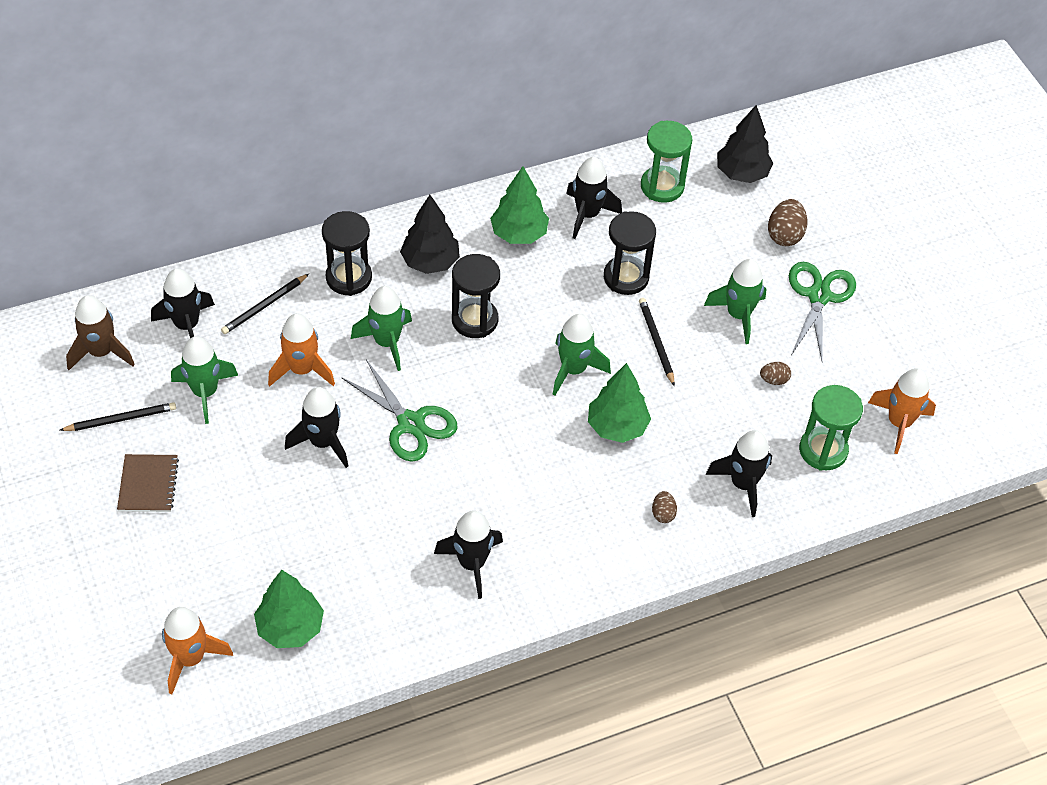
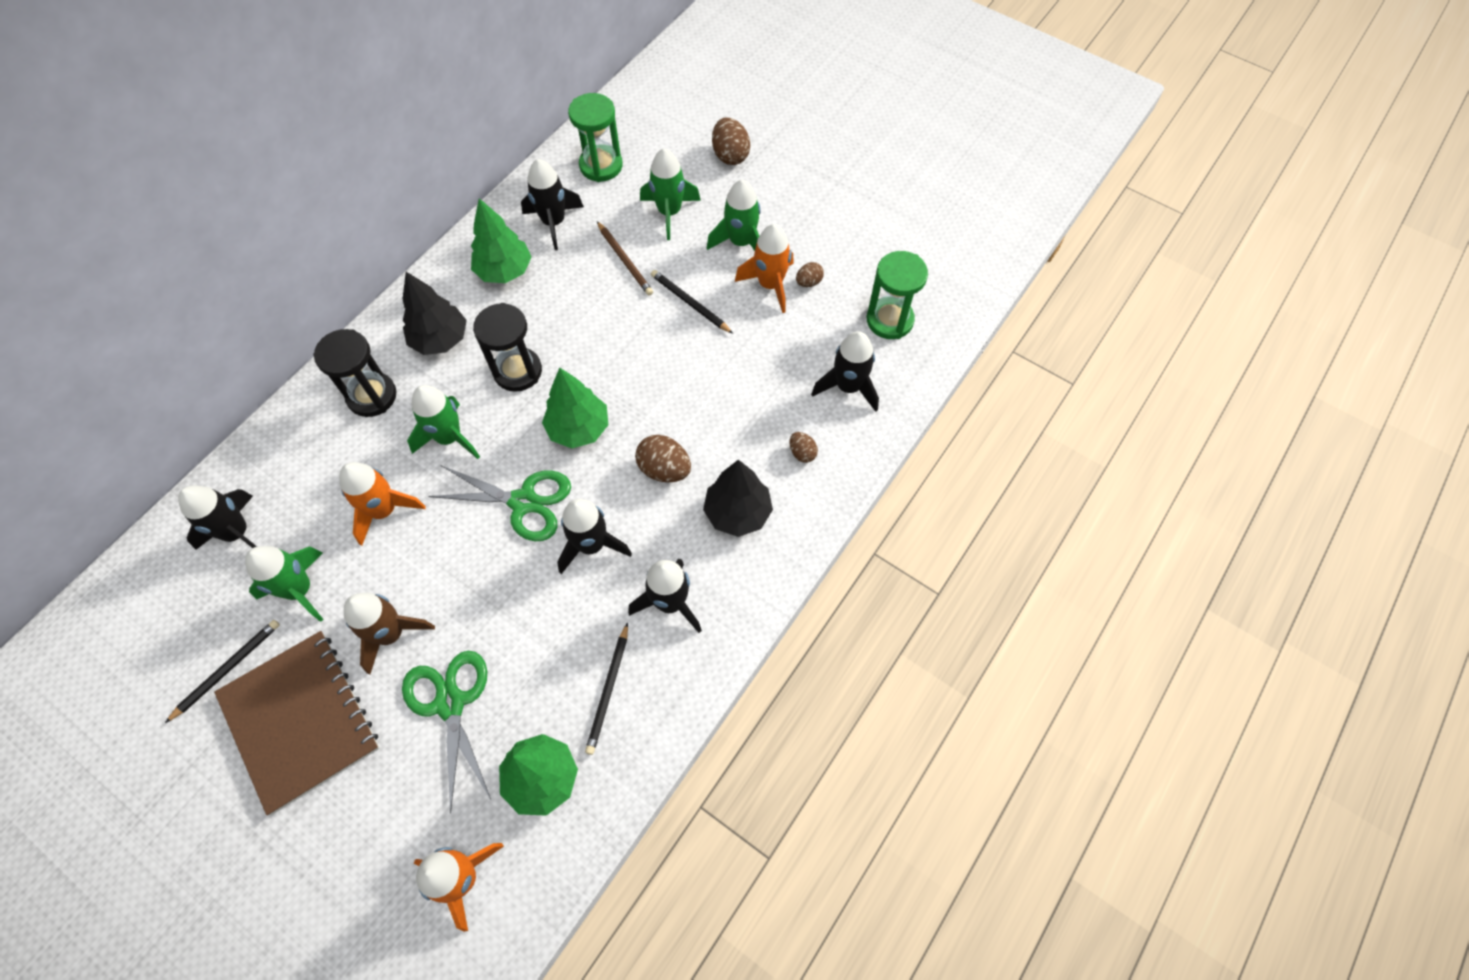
camera: 30 degrees left, 10 degrees up
brown rocket [66,295,135,370] -> brown rocket moved to [344,593,435,675]
brown notebook [117,454,179,512] -> brown notebook [214,631,380,815], size x1.88
black pencil [221,274,309,334] -> black pencil moved to [585,622,628,755]
black rocket [285,387,348,468] -> black rocket moved to [557,499,632,574]
green rocket [553,314,611,395] -> green rocket moved to [640,148,701,240]
green tree [588,363,651,443] -> green tree moved to [542,368,608,448]
black hourglass [604,211,656,295] -> brown pencil [597,221,653,296]
black tree [717,105,773,183] -> black tree moved to [703,460,773,537]
green scissors [789,262,856,360] -> green scissors moved to [402,651,491,814]
orange rocket [868,368,936,454] -> orange rocket moved to [735,224,794,313]
none -> brown egg [635,435,691,482]

